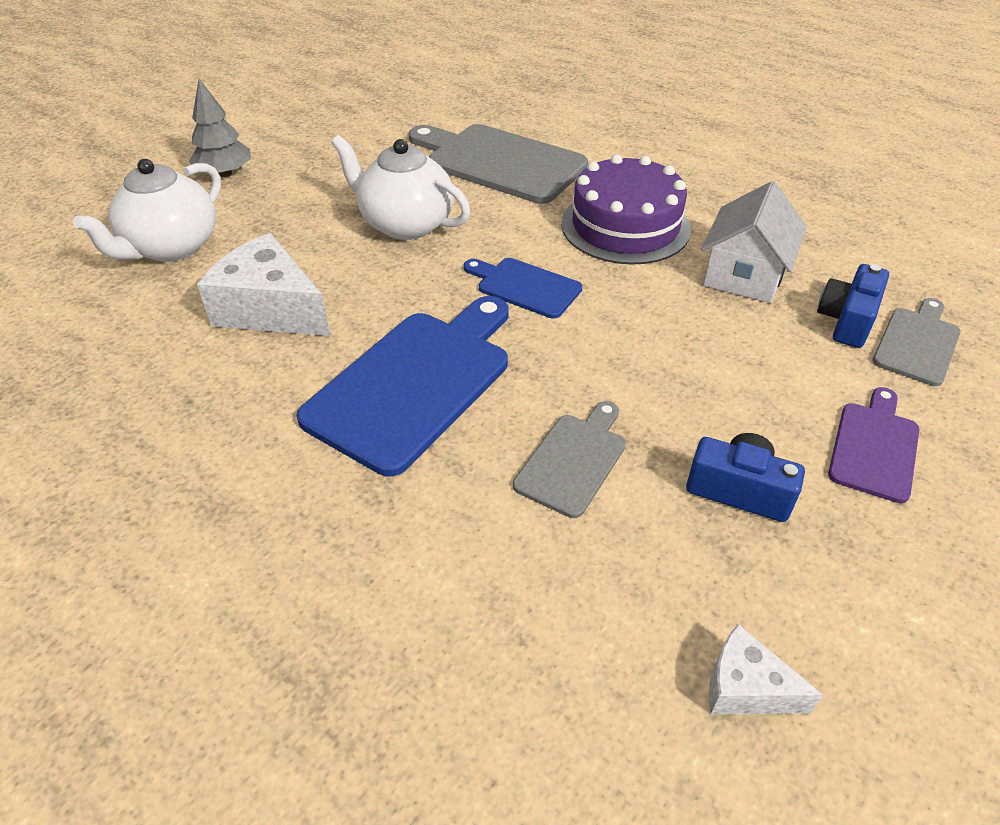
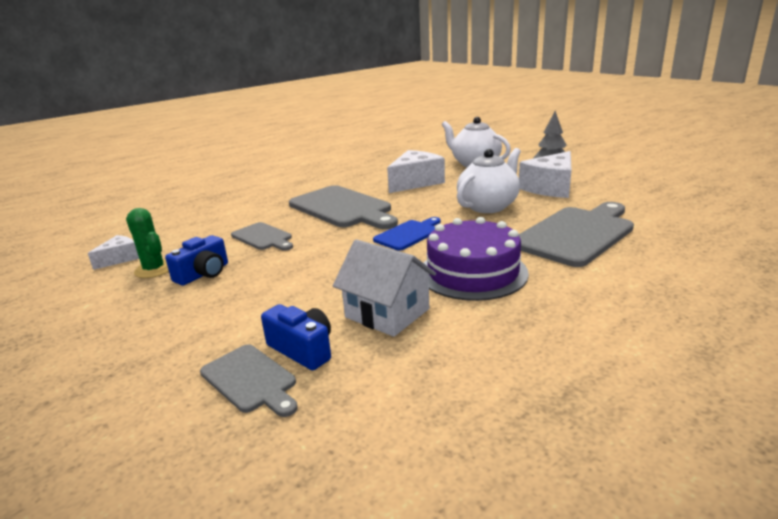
camera: 105 degrees right, 20 degrees down
blue cutting board [296,296,509,476] -> grey cutting board [289,185,398,229]
purple cutting board [828,387,919,503] -> none
none -> green cactus [126,208,169,278]
none -> white cheese [519,151,572,198]

